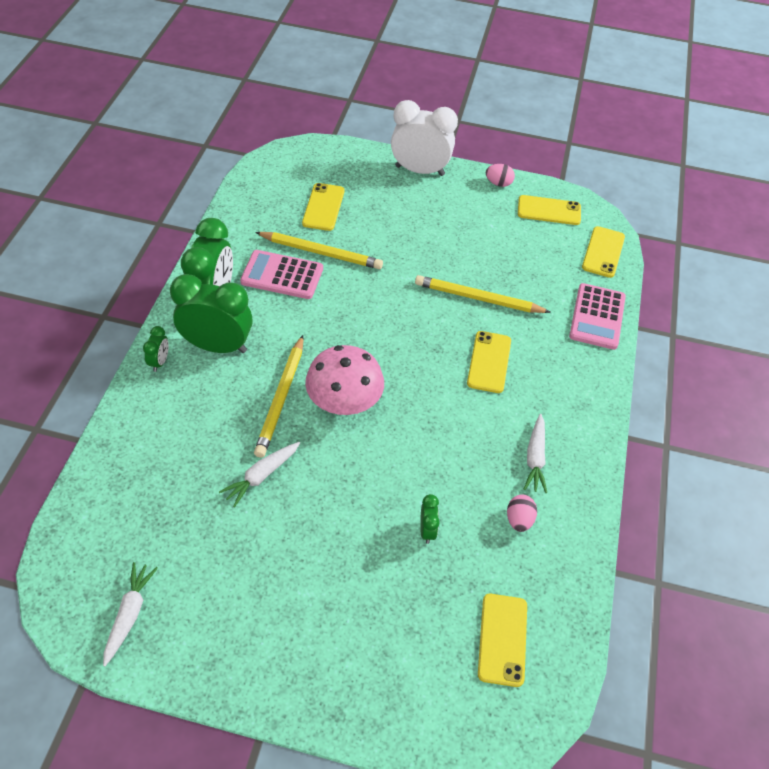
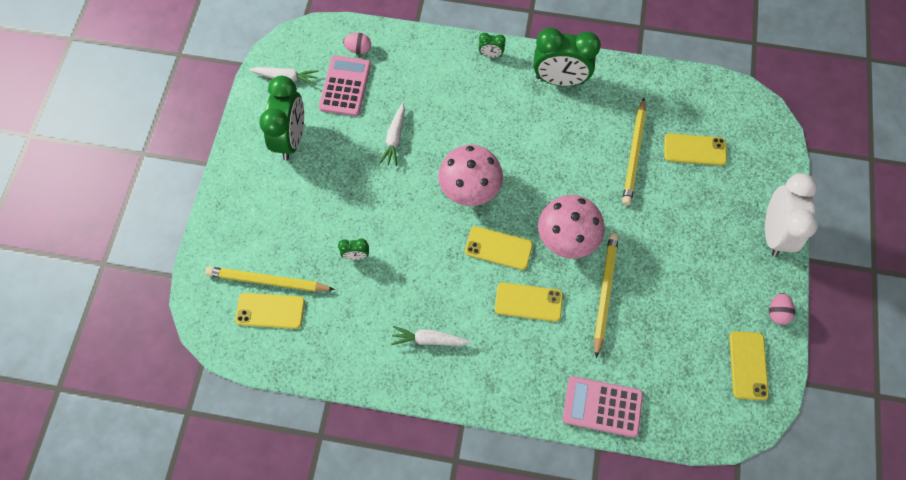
camera: 90 degrees right, 15 degrees up
green clock [170,274,253,353] -> green clock moved to [259,76,304,160]
white carrot [219,442,300,507] -> white carrot turned 120 degrees counterclockwise [379,103,405,166]
pink calculator [240,250,323,299] -> pink calculator moved to [319,55,371,116]
yellow pencil [254,335,304,458] -> yellow pencil moved to [205,267,335,292]
pink egg [507,494,537,532] -> pink egg moved to [343,33,371,54]
yellow phone [582,226,625,278] -> yellow phone moved to [465,226,533,270]
none -> pink mushroom [538,195,605,258]

